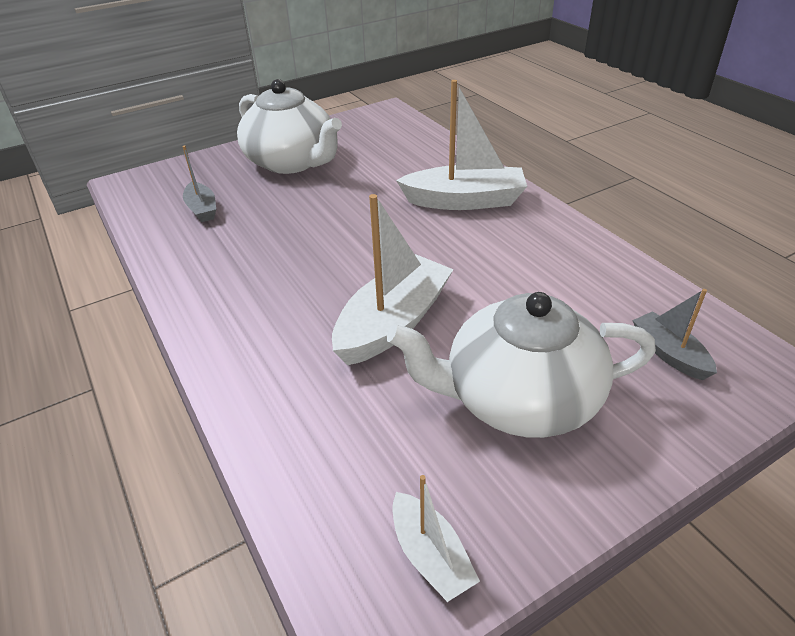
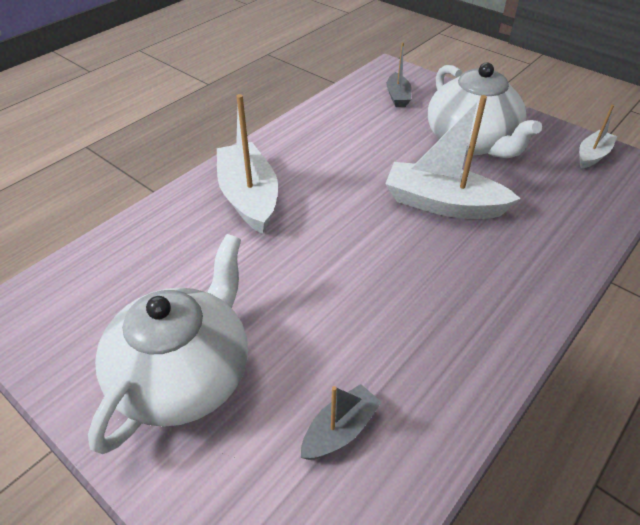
camera: 110 degrees left, 5 degrees up
grey boat [632,289,717,380] -> grey boat turned 45 degrees counterclockwise [387,42,412,107]

